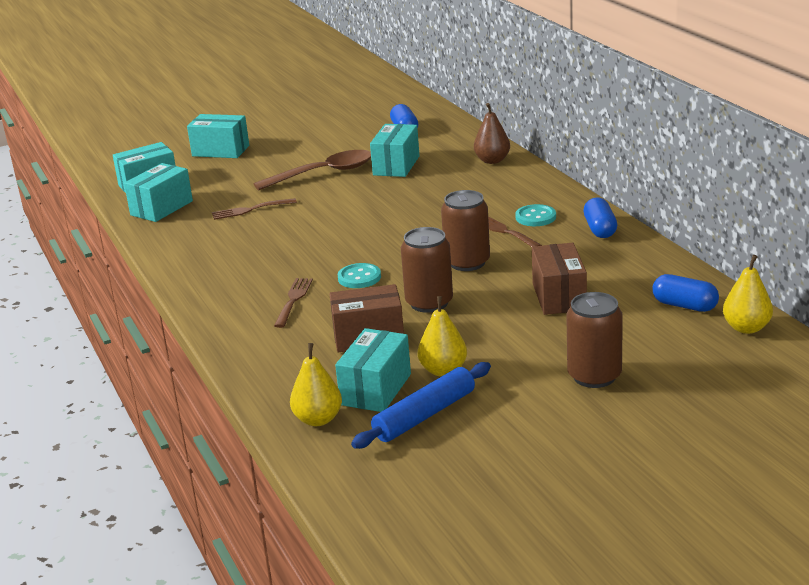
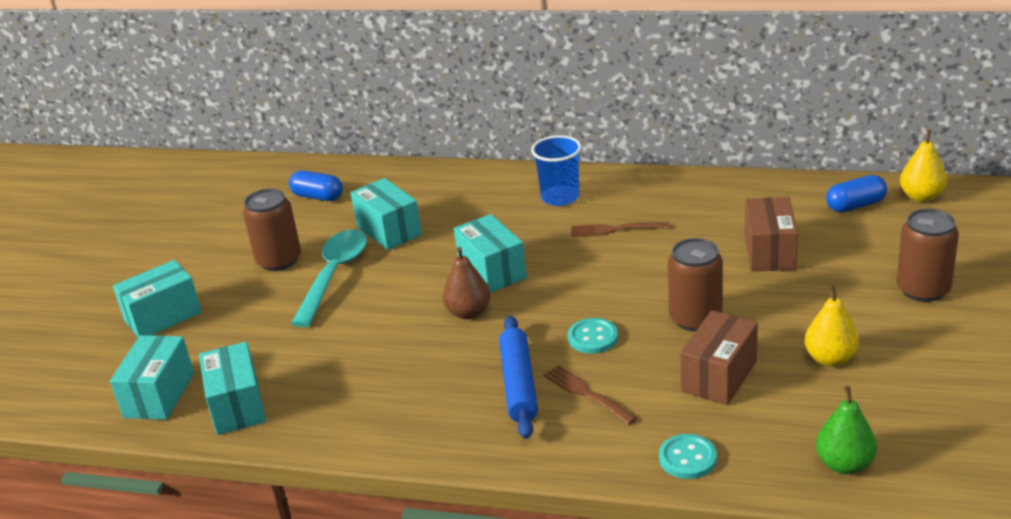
camera: 50 degrees left, 5 degrees up
brown fork [212,198,297,220] -> none
brown spoon [254,150,371,190] -> turquoise spoon [291,229,367,327]
yellow pear [290,343,342,426] -> green pear [816,386,877,474]
turquoise box [335,328,411,412] -> turquoise box moved to [454,214,527,293]
blue rolling pin [351,362,491,449] -> blue rolling pin moved to [499,316,538,439]
brown can [441,190,490,271] -> brown can moved to [243,188,301,271]
brown pear [474,103,510,164] -> brown pear moved to [442,247,490,319]
turquoise button [515,204,556,226] -> turquoise button moved to [659,434,717,479]
brown box [532,243,587,315] -> brown box turned 60 degrees clockwise [745,197,798,272]
blue capsule [583,197,617,238] -> none
none -> blue cup [531,135,582,206]

